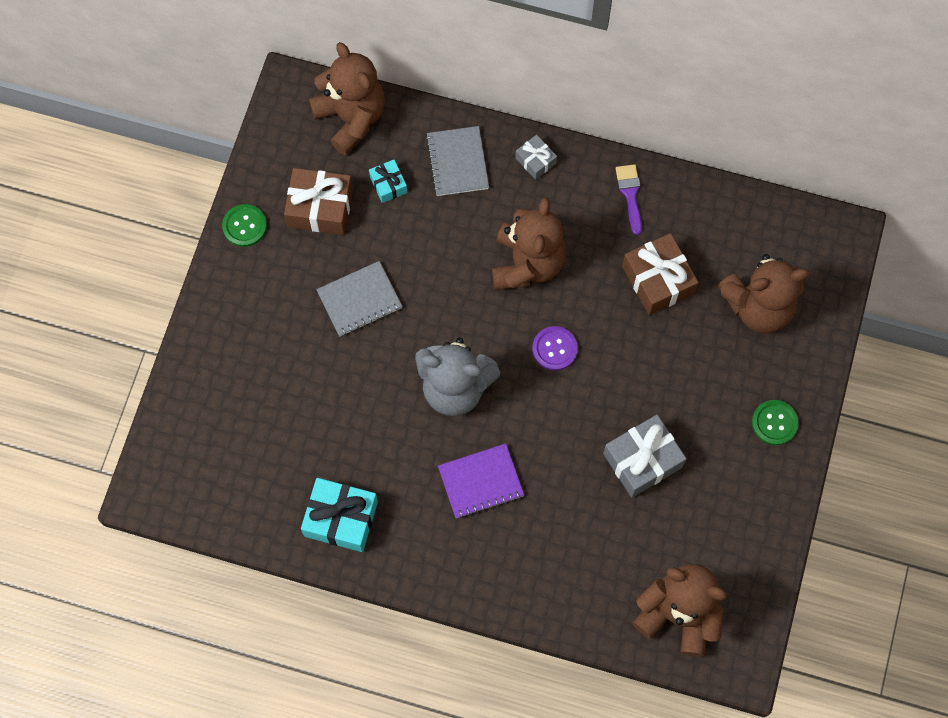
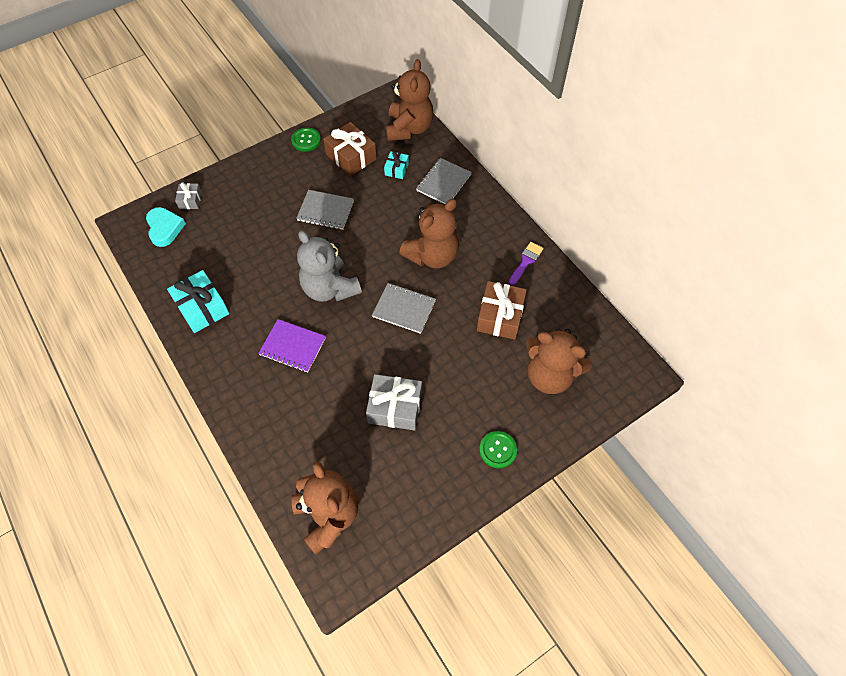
camera: 40 degrees right, 10 degrees down
grey gift [515,135,557,180] -> grey gift moved to [175,182,202,209]
purple button [532,326,578,371] -> grey notebook [372,283,436,334]
none -> turquoise heart [146,207,186,247]

